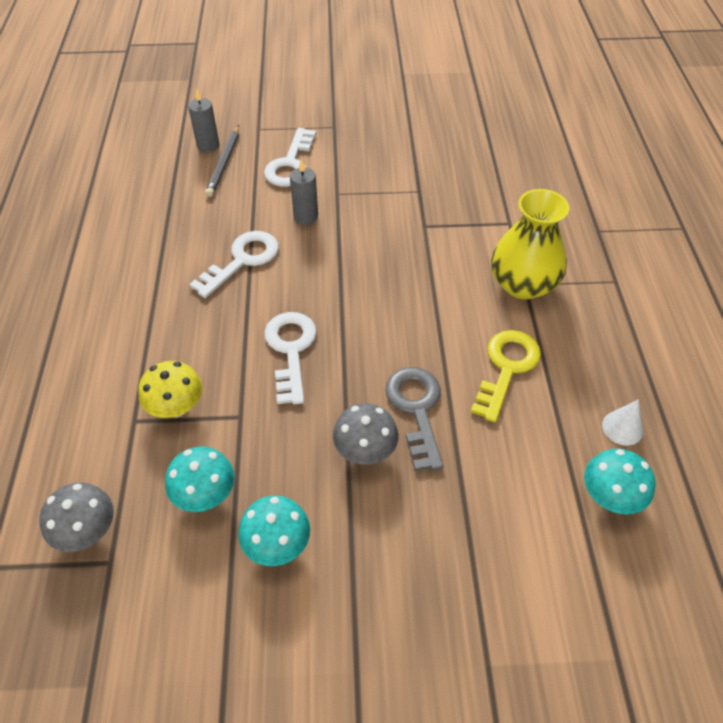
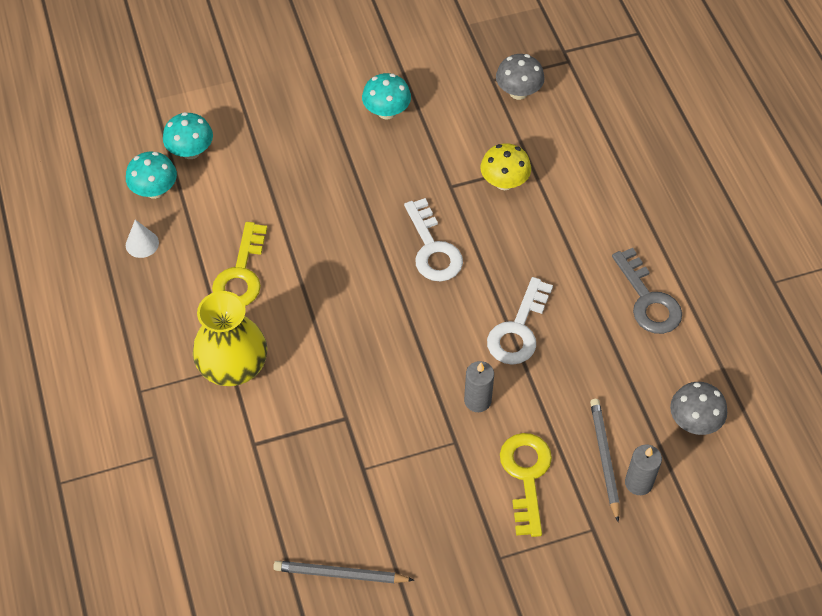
camera: 165 degrees right, 5 degrees up
turquoise mushroom [165,446,234,512] -> turquoise mushroom moved to [163,112,213,159]
white key [264,128,316,187] -> yellow key [500,433,552,537]
grey mushroom [333,403,399,465] -> grey mushroom moved to [670,382,727,435]
grey key [385,367,443,471] -> grey key moved to [612,248,682,334]
none -> grey pencil [273,561,414,583]

